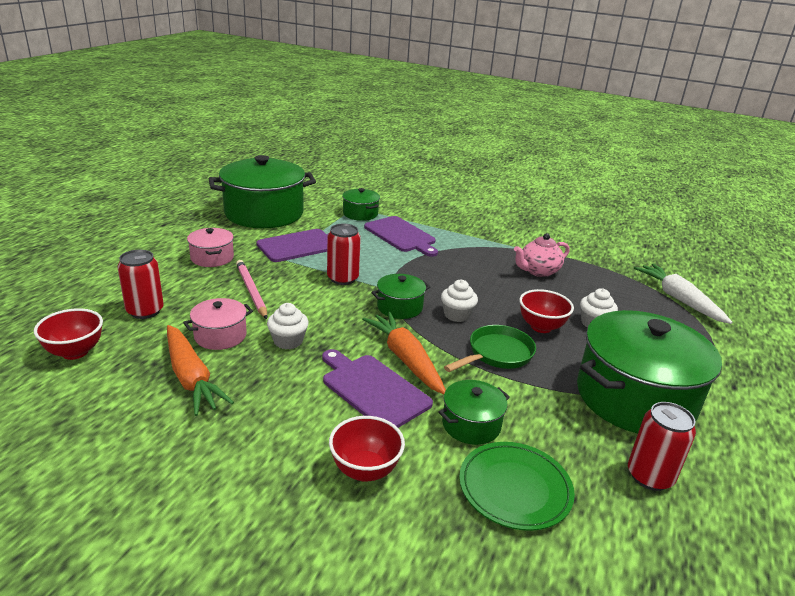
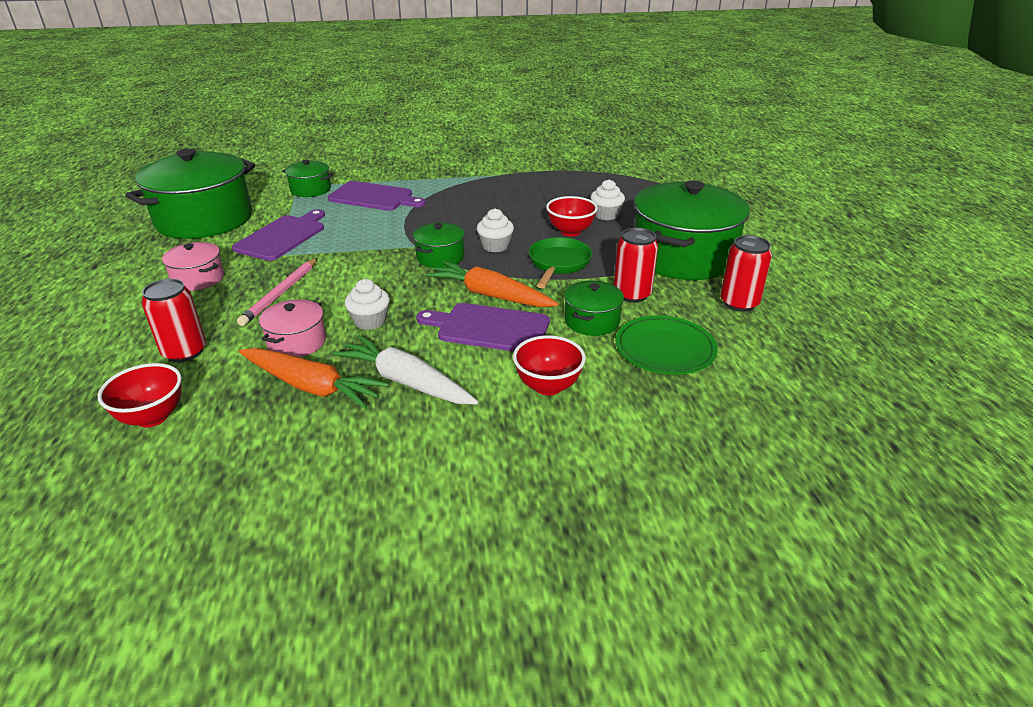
camera: 30 degrees left, 5 degrees up
pink pencil [236,260,267,319] -> pink pencil turned 105 degrees counterclockwise [237,258,318,326]
red can [327,224,361,285] -> red can moved to [614,228,658,303]
pink teapot [514,233,570,277] -> none
white carrot [634,264,732,324] -> white carrot moved to [332,335,478,404]

